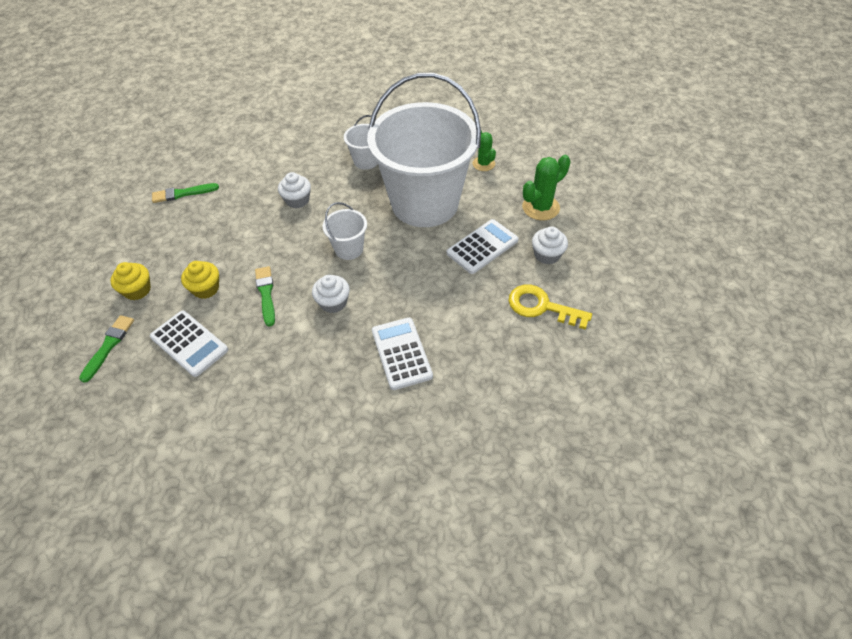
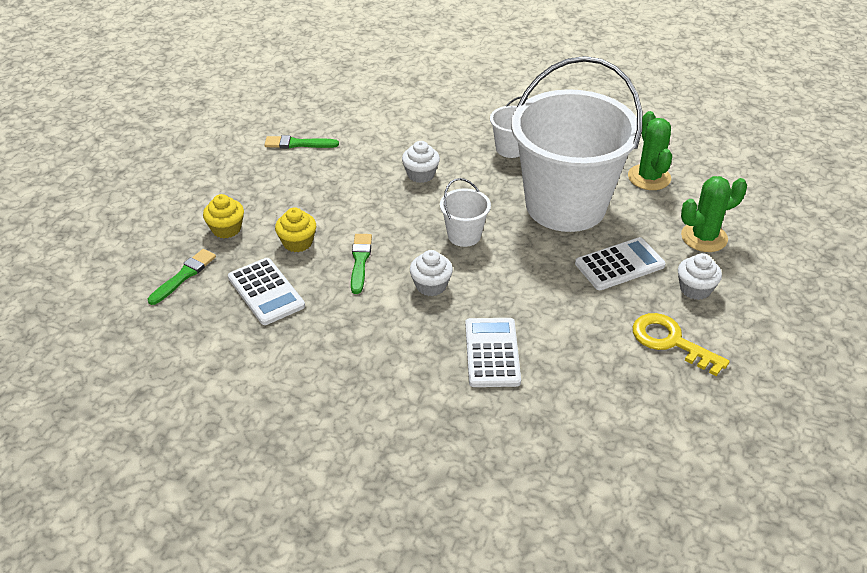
camera: 15 degrees right, 10 degrees down
green cactus [473,131,496,171] -> green cactus [628,111,672,190], size x1.54

